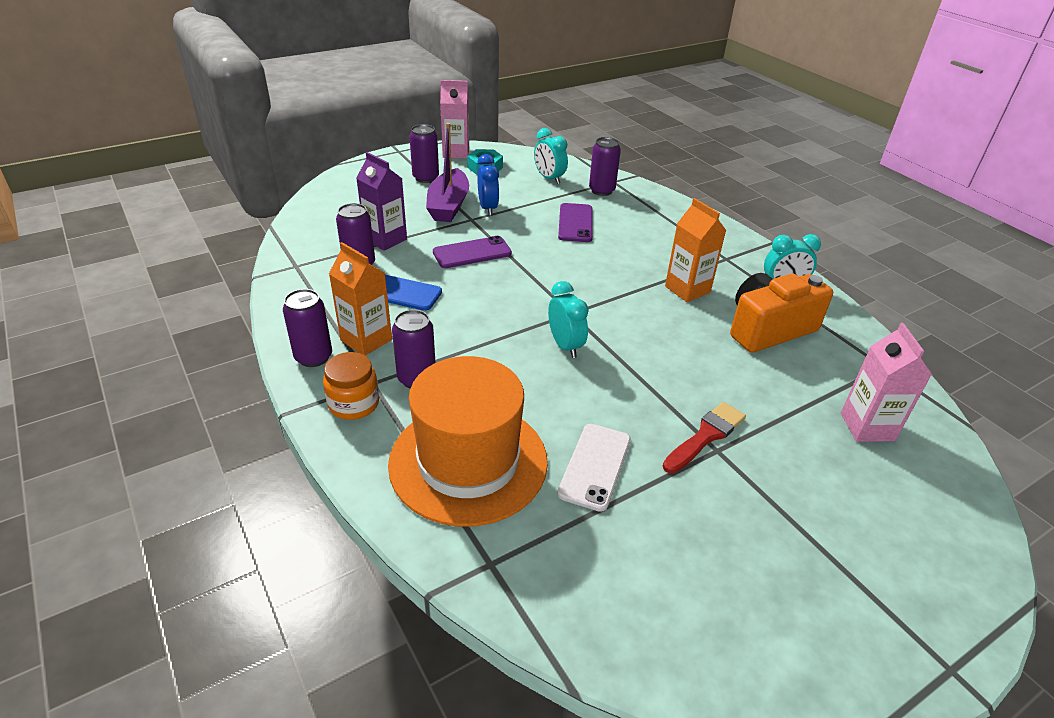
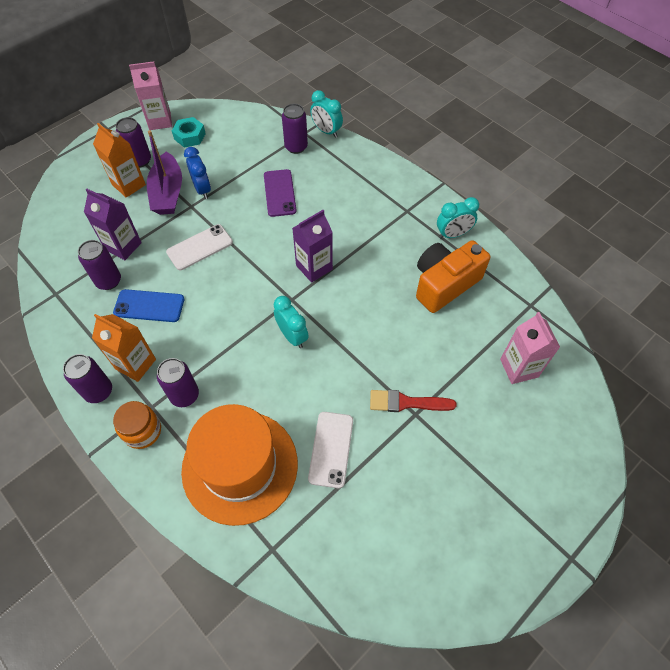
camera: 10 degrees left, 20 degrees up
purple phone [433,236,512,268] -> white phone [166,224,233,270]
turquoise clock [534,128,568,184] -> turquoise clock moved to [310,90,343,138]
red brush [663,402,746,473] -> red brush turned 120 degrees counterclockwise [370,390,457,412]
orange carton [665,198,726,302] -> orange carton moved to [93,123,146,198]
none -> purple carton [292,210,333,283]

